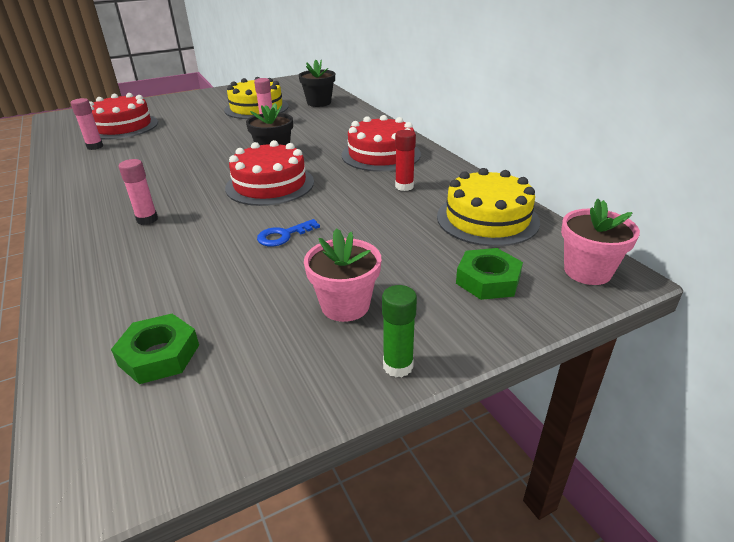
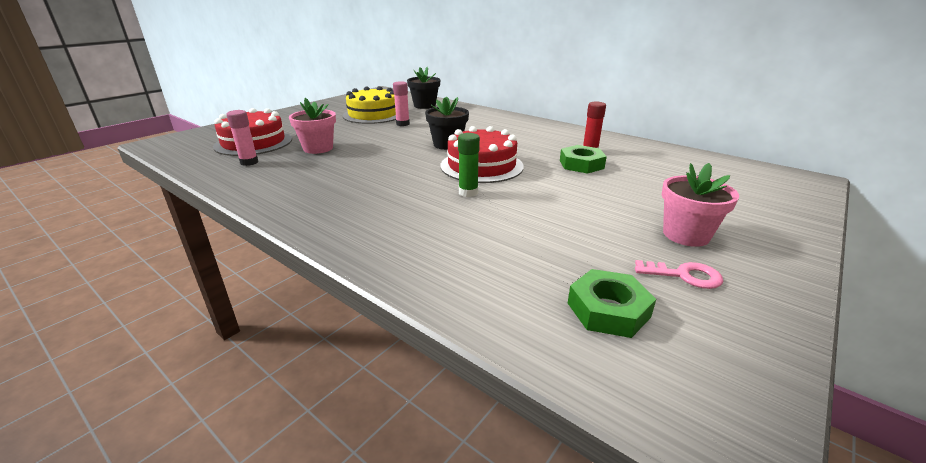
camera: 25 degrees left, 5 degrees down
pink glue stick [119,159,158,225] -> none
blue key [257,219,320,246] -> none
red cake [341,115,421,172] -> none
green glue stick [382,285,417,377] -> green glue stick moved to [458,133,480,197]
yellow cake [437,168,540,246] -> none
green nut [456,248,523,300] -> green nut moved to [560,145,607,174]
pink flower pot [561,198,640,285] -> pink flower pot moved to [289,98,336,154]
none -> pink key [635,260,723,289]

